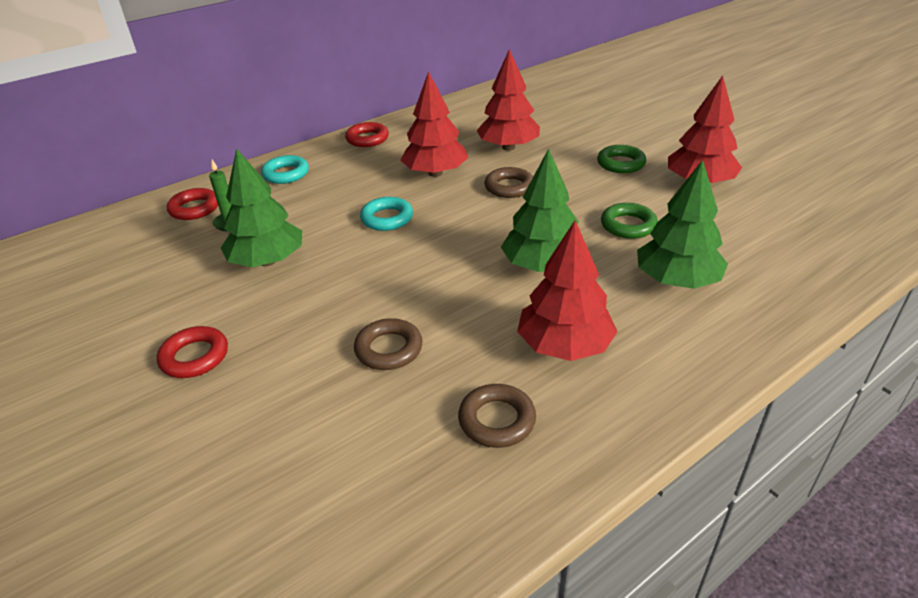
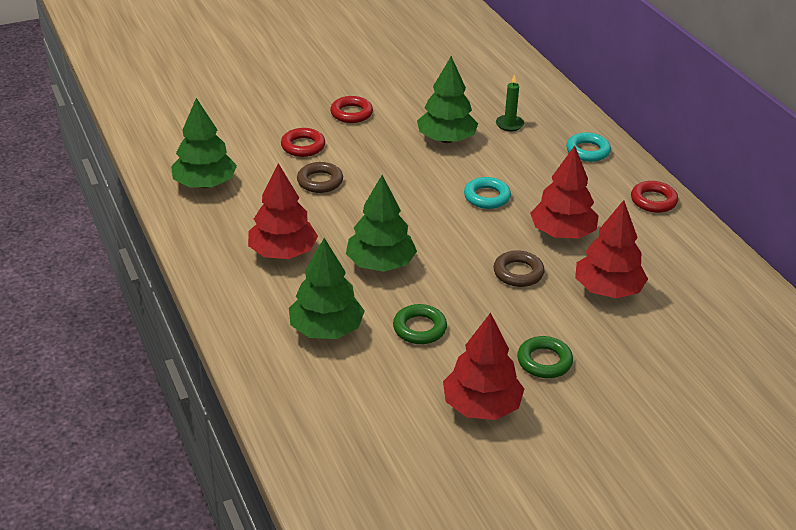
camera: 100 degrees right, 0 degrees up
red ring [167,188,218,220] -> red ring moved to [281,128,325,157]
brown ring [458,384,536,448] -> none
none -> green tree [171,98,237,188]

